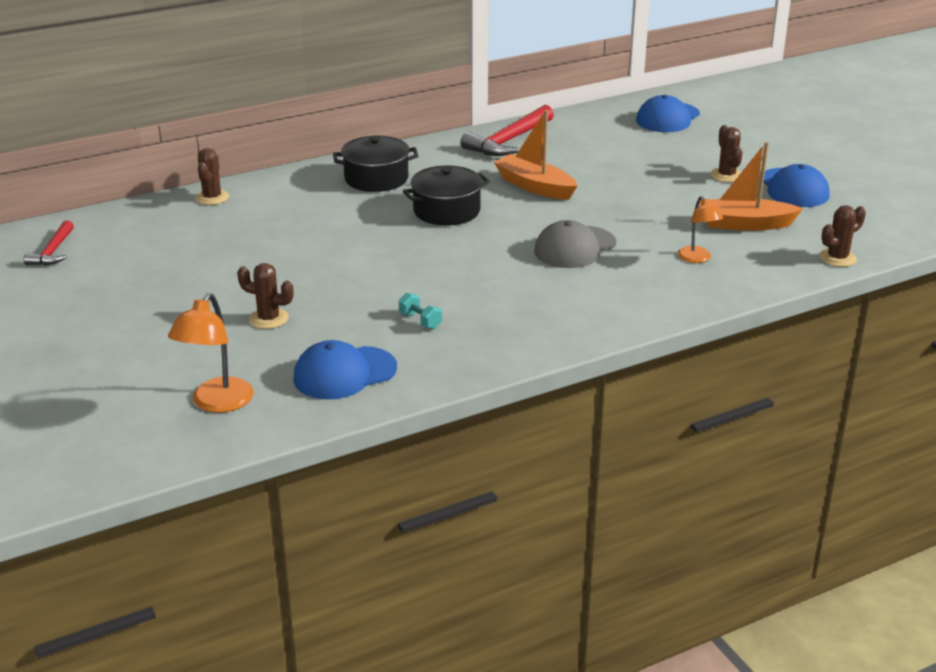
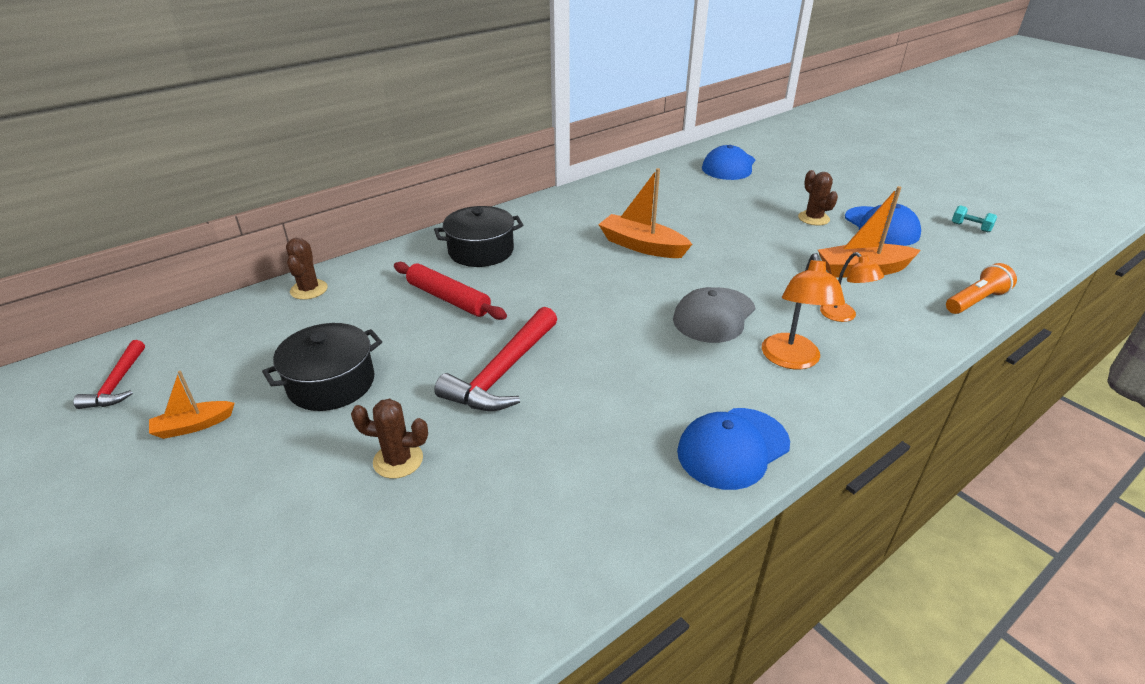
camera: 10 degrees left, 5 degrees up
orange lamp [168,293,254,413] -> orange lamp moved to [762,253,845,369]
blue cap [293,340,397,400] -> blue cap moved to [677,408,790,490]
turquoise dumbbell [399,293,442,329] -> turquoise dumbbell moved to [952,205,997,232]
black pot [403,166,490,225] -> black pot moved to [262,323,382,411]
red hammer [461,105,554,156] -> red hammer moved to [434,307,557,411]
brown cactus [819,205,866,267] -> orange flashlight [946,263,1017,314]
none -> orange boat [149,371,235,439]
none -> red rolling pin [394,262,507,320]

